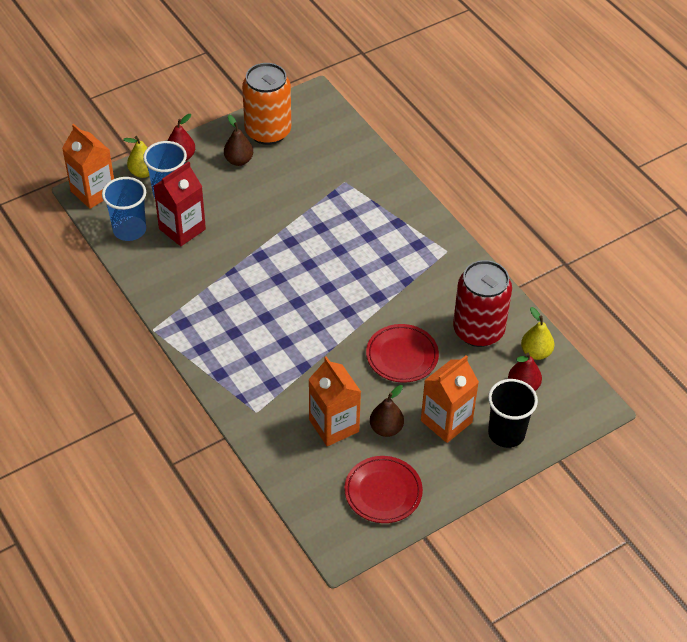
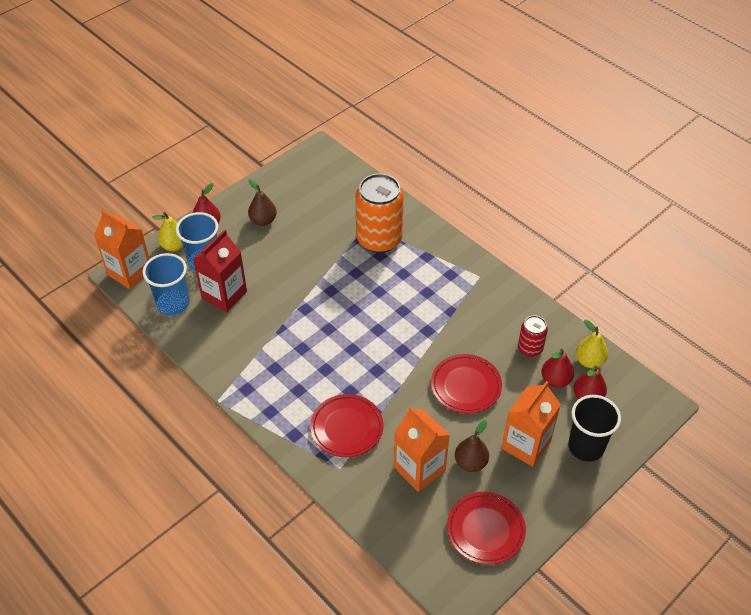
camera: 10 degrees left, 0 degrees up
orange can [242,63,291,145] -> orange can moved to [355,173,404,253]
red can [453,260,512,347] -> red can [518,315,548,357], size x0.51
none -> red plate [310,394,383,457]
none -> red pear [541,349,574,388]

